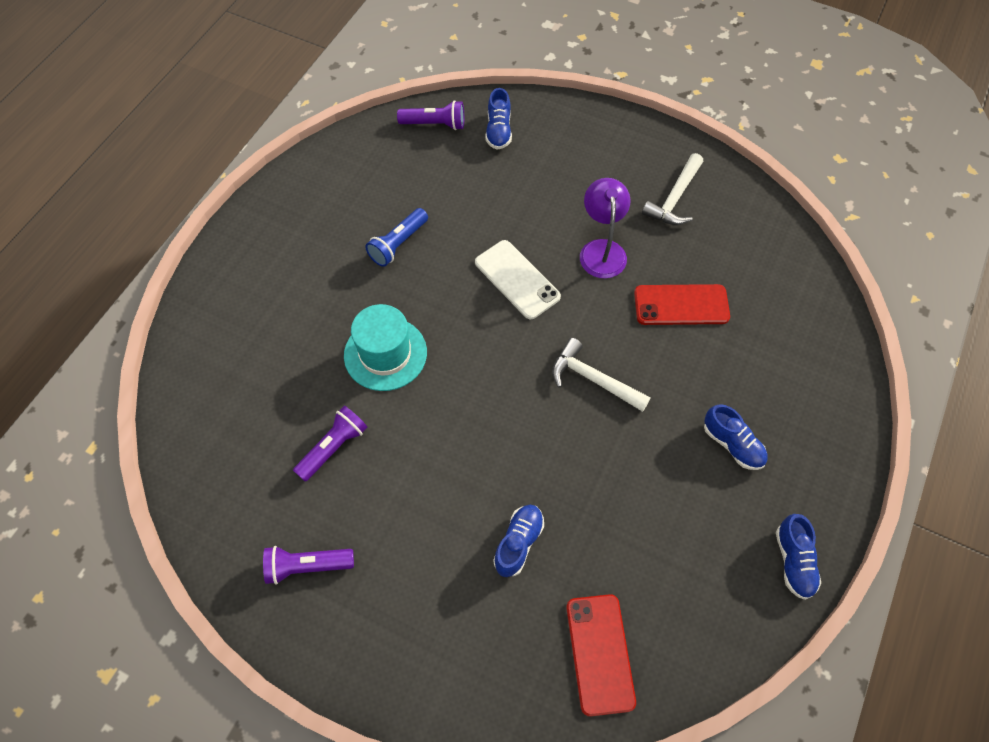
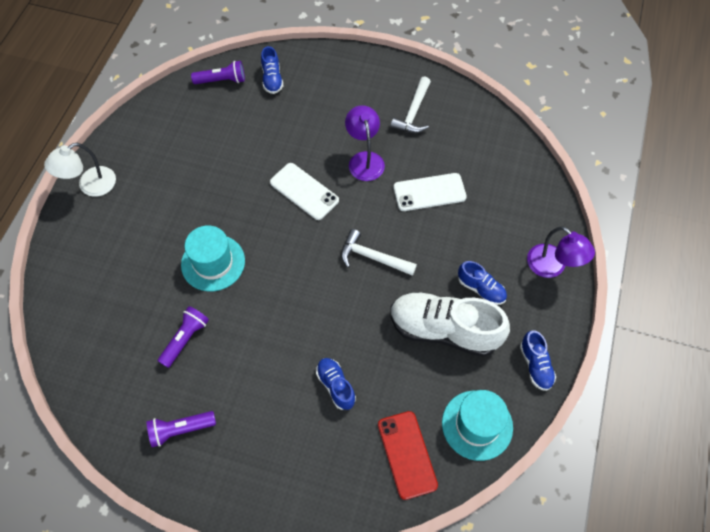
camera: 10 degrees left, 0 degrees up
blue flashlight [365,208,428,267] -> none
blue shoe [493,505,544,577] -> blue shoe turned 45 degrees counterclockwise [316,358,356,410]
red phone [634,284,730,325] -> white phone [394,173,467,211]
none -> white lamp [44,143,116,197]
none -> white shoe [390,292,510,357]
none -> turquoise hat [442,390,513,461]
none -> purple lamp [527,226,595,278]

